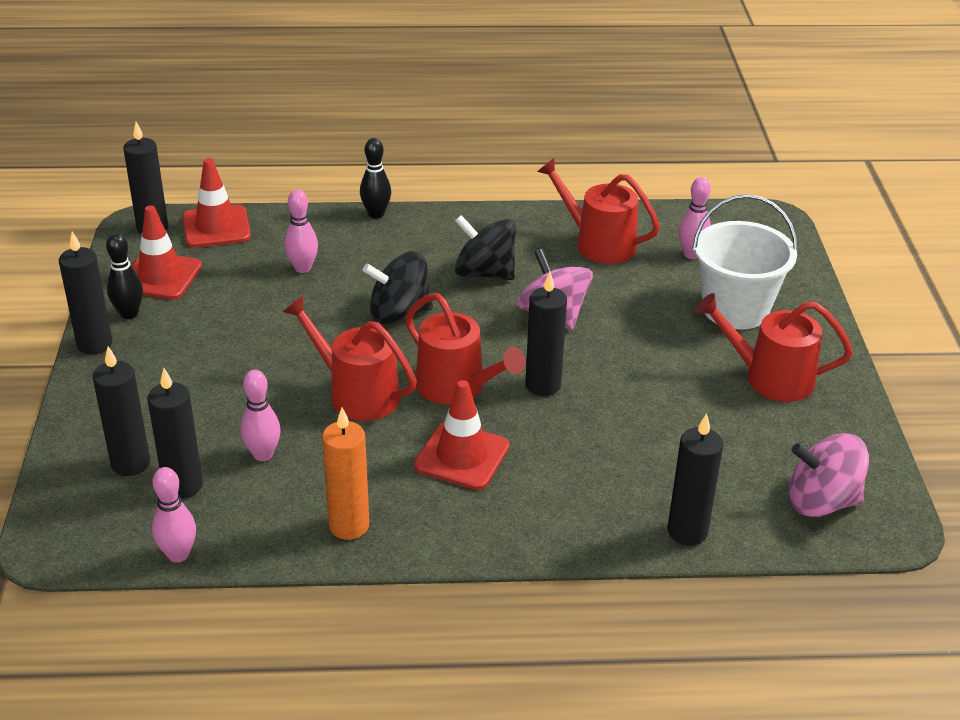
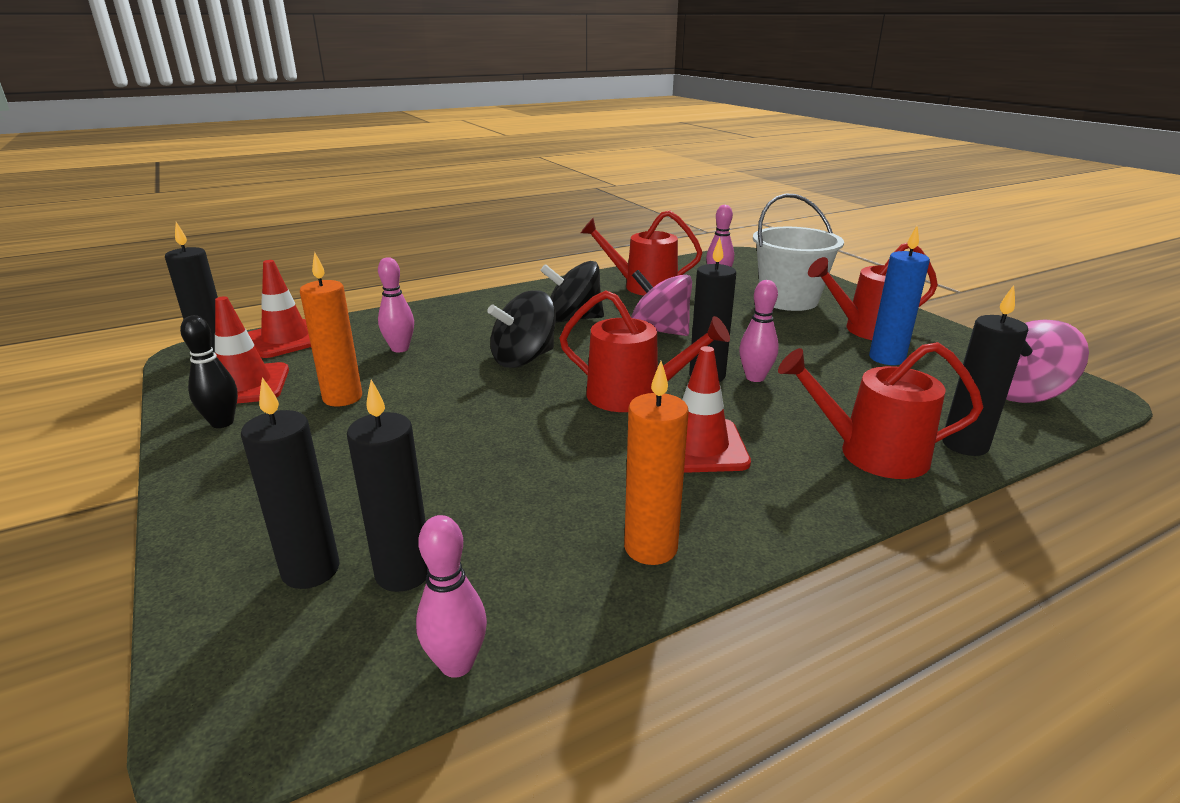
camera: 25 degrees left, 10 degrees down
black candle [59,232,112,355] -> none
pink bowling pin [240,370,281,461] -> pink bowling pin moved to [739,280,779,382]
red watering can [283,296,417,421] -> red watering can moved to [778,342,984,479]
black bowling pin [360,138,391,219] -> none
none -> orange candle [300,252,362,406]
none -> blue candle [869,226,930,365]

